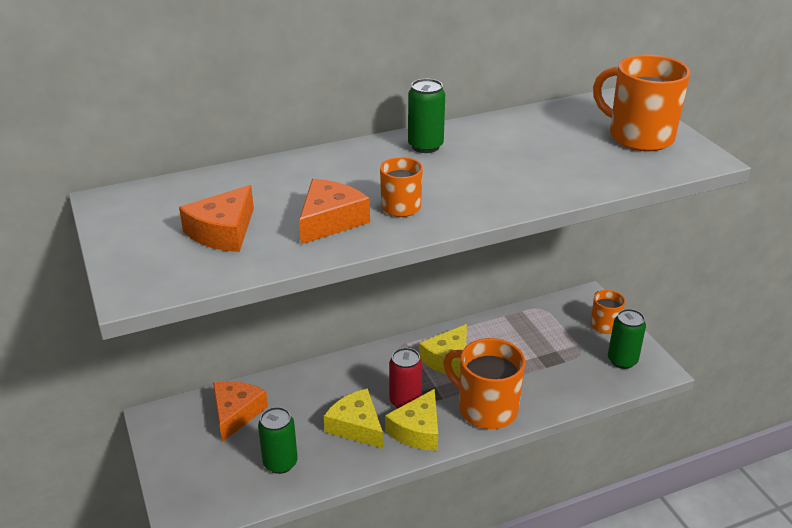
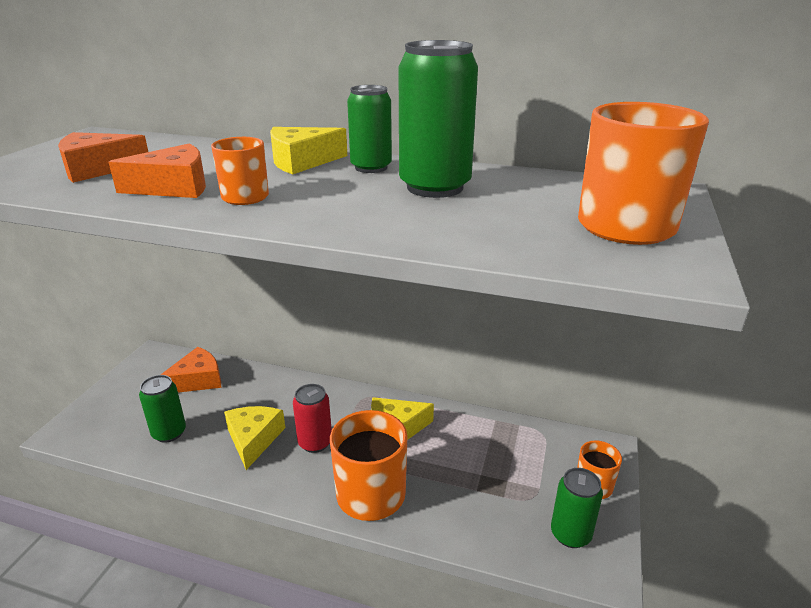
camera: 40 degrees right, 5 degrees down
yellow cheese [385,389,438,451] -> yellow cheese moved to [270,127,347,174]
none -> green can [398,40,478,198]

